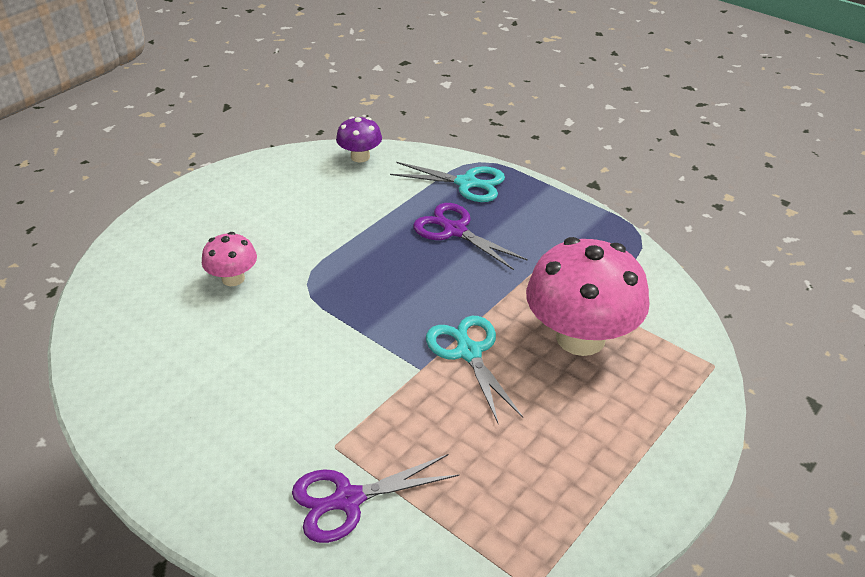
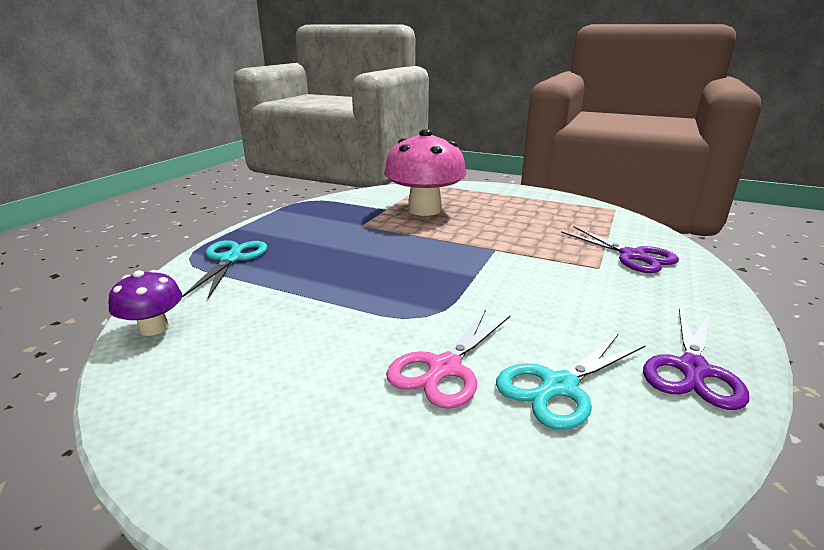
camera: 105 degrees left, 15 degrees down
pink mushroom [202,232,257,286] -> pink scissors [386,309,510,409]
purple scissors [413,203,528,270] -> purple scissors moved to [643,308,749,410]
turquoise scissors [426,316,523,423] -> turquoise scissors moved to [496,333,646,430]

